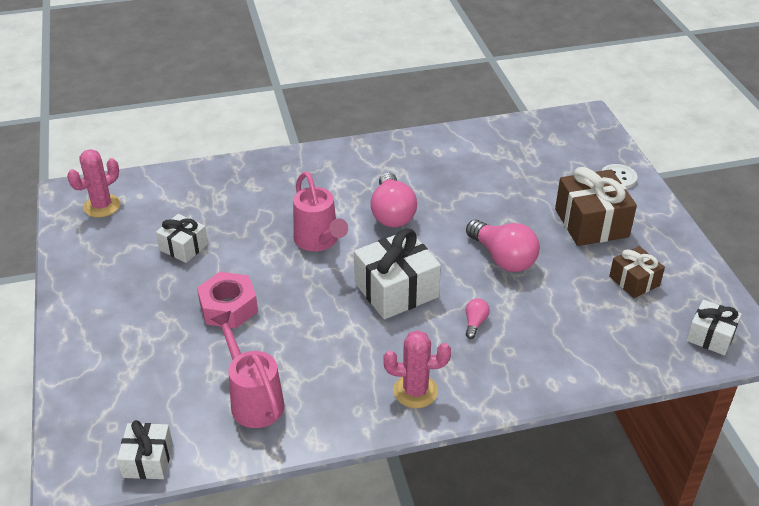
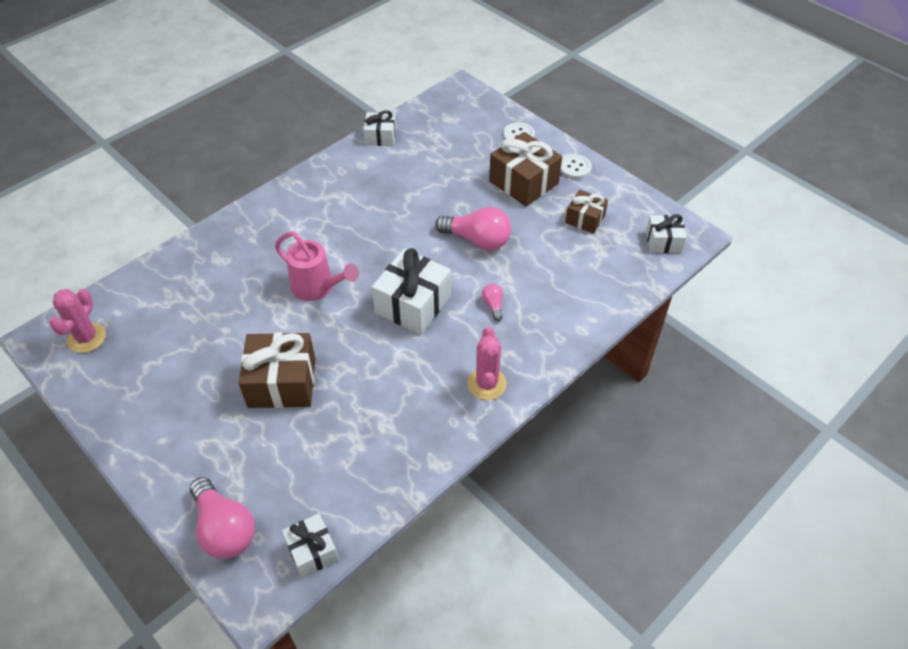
camera: 30 degrees left, 10 degrees up
white gift [156,214,208,263] -> white gift moved to [364,110,396,146]
pink nut [197,272,258,329] -> brown gift [239,332,315,408]
pink watering can [211,311,285,428] -> none
pink light bulb [370,172,417,227] -> pink light bulb moved to [190,477,255,559]
pink cactus [383,330,451,408] -> pink cactus turned 60 degrees counterclockwise [467,327,507,400]
none -> white button [560,154,592,179]

